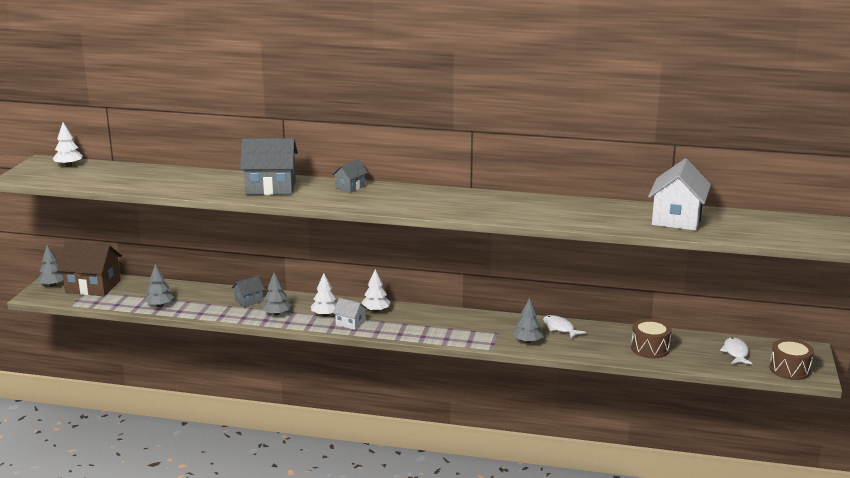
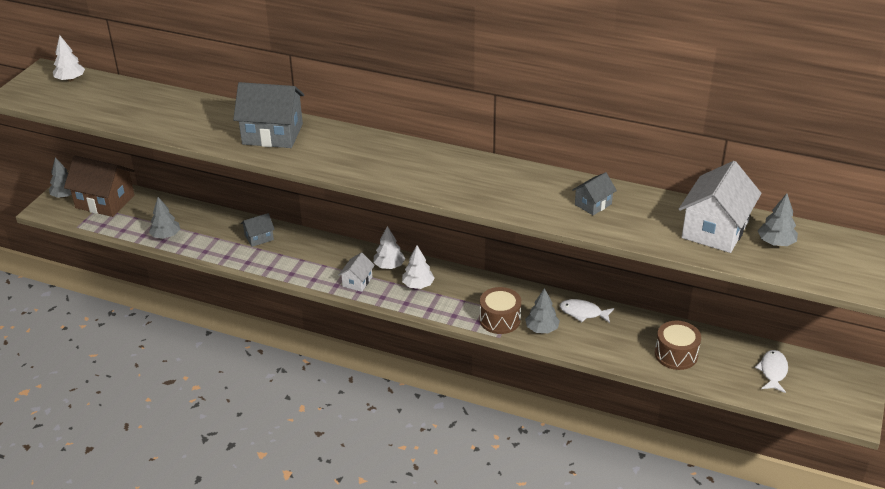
camera: 10 degrees right, 15 degrees up
grey tree [262,272,291,316] -> grey tree moved to [758,193,798,246]
white tree [311,273,337,317] -> white tree moved to [402,245,435,289]
grey house [332,159,368,193] -> grey house moved to [573,172,617,215]
white house [333,298,367,330] -> white house turned 75 degrees clockwise [338,252,375,292]
white fish [543,315,586,339] -> white fish turned 45 degrees counterclockwise [560,299,614,323]
brown drum [769,339,814,380] -> brown drum moved to [480,287,521,334]

